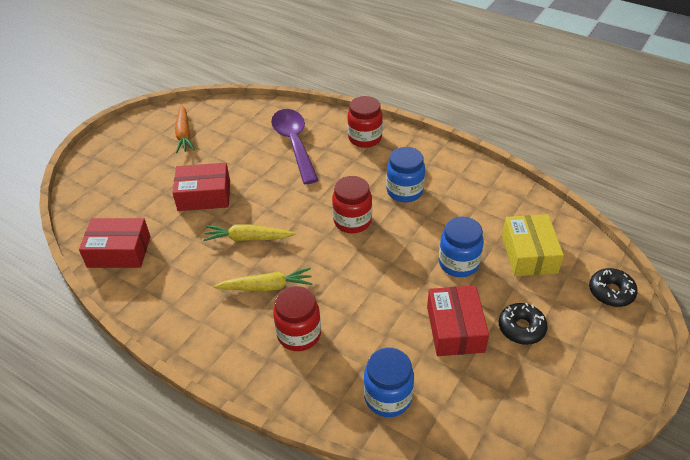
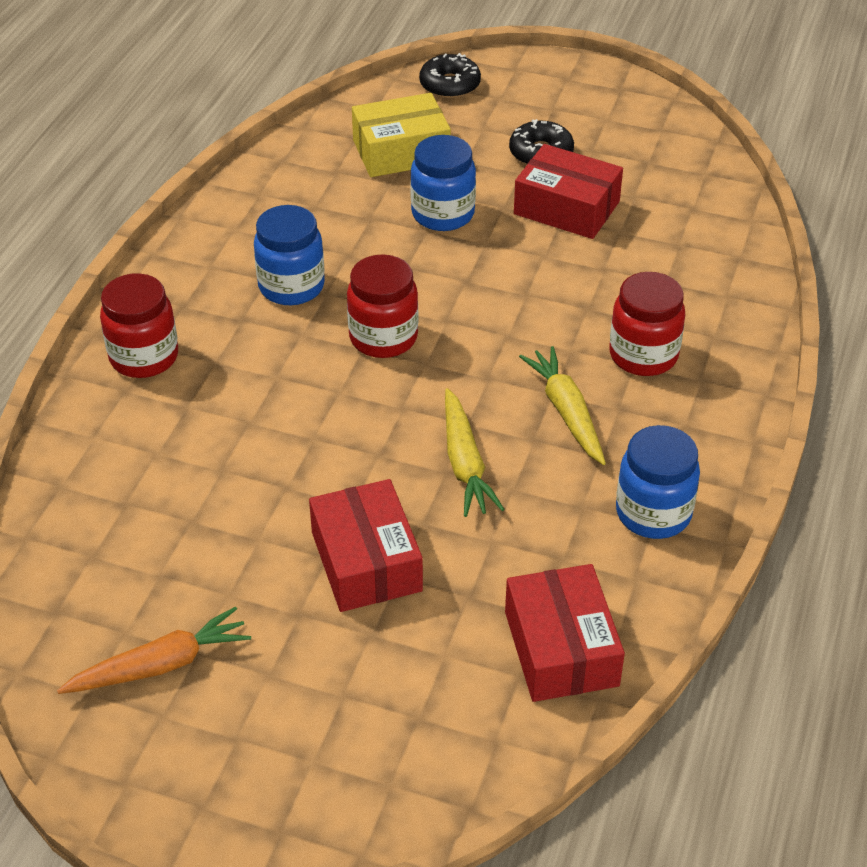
camera: 105 degrees left, 0 degrees up
purple spoon [271,109,318,184] -> none
blue jar [364,347,414,417] -> blue jar moved to [616,425,700,539]
red box [427,285,489,356] -> red box turned 45 degrees clockwise [514,144,623,239]

